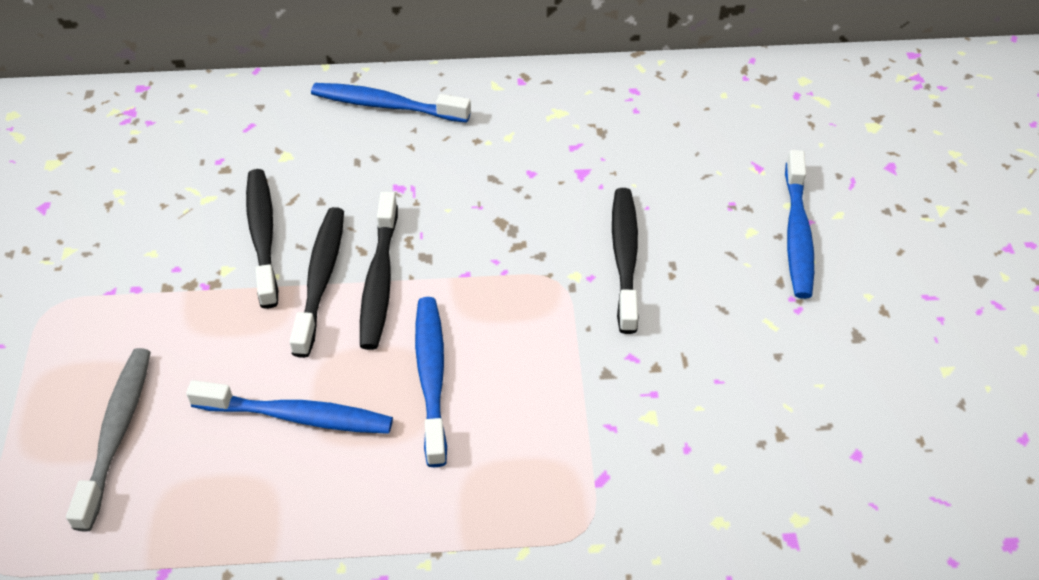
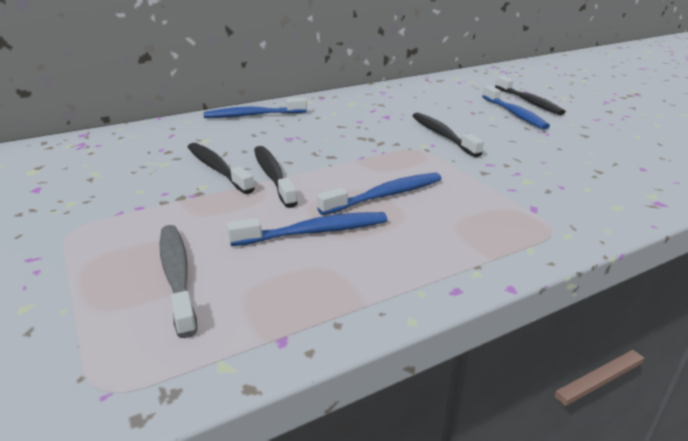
camera: 25 degrees left, 20 degrees down
black toothbrush [360,192,398,350] -> black toothbrush moved to [495,76,565,115]
blue toothbrush [415,297,447,467] -> blue toothbrush turned 90 degrees clockwise [317,173,442,215]

